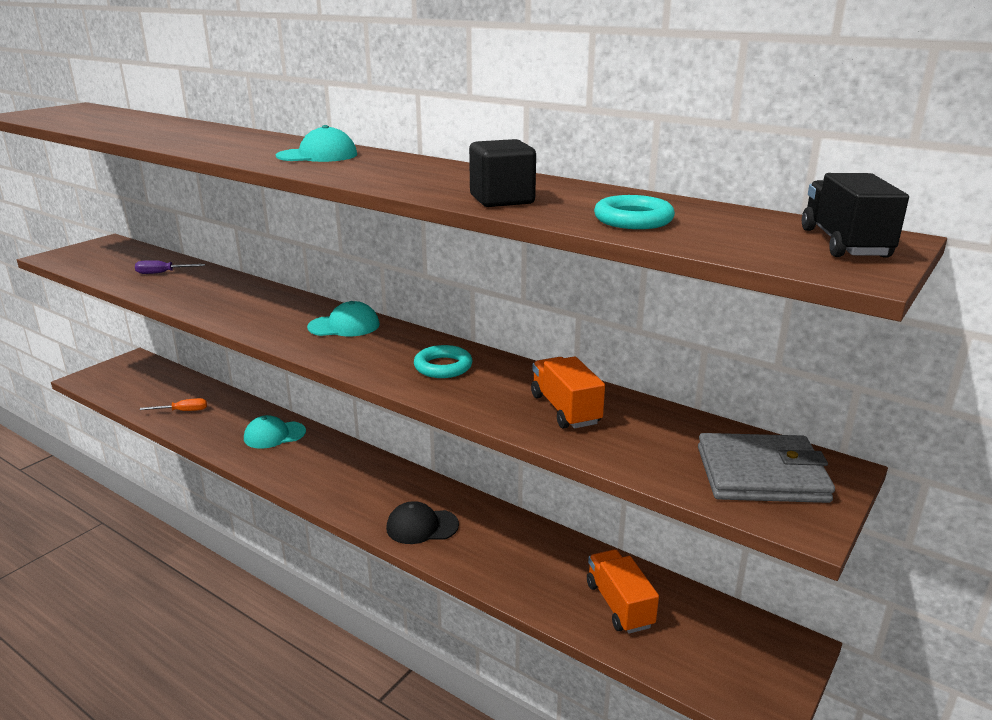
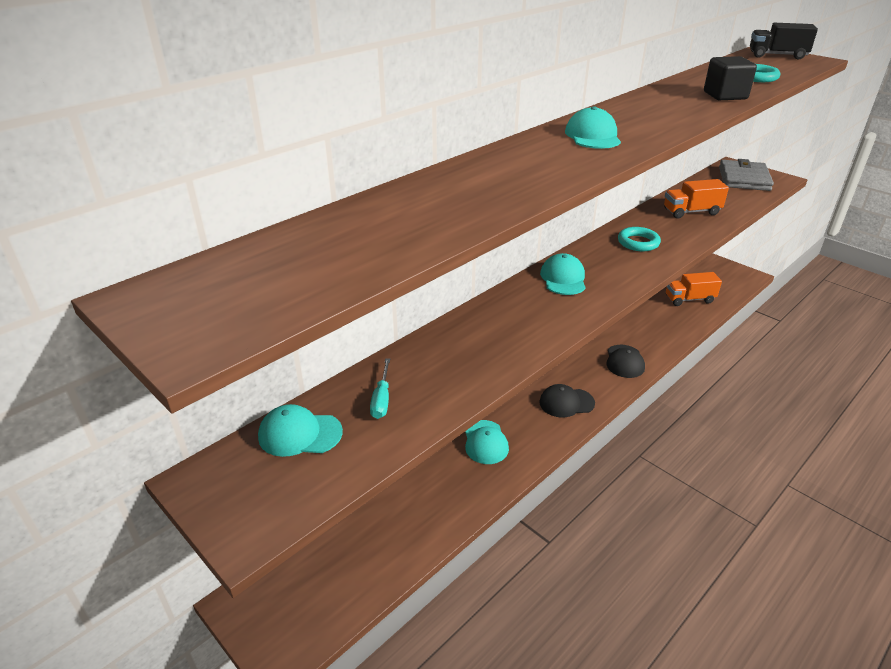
camera: 80 degrees left, 10 degrees up
purple screwdriver [135,260,206,274] -> turquoise screwdriver [370,358,390,419]
orange screwdriver [140,398,207,411] -> none
none -> turquoise cap [258,404,343,457]
none -> black cap [539,384,595,418]

